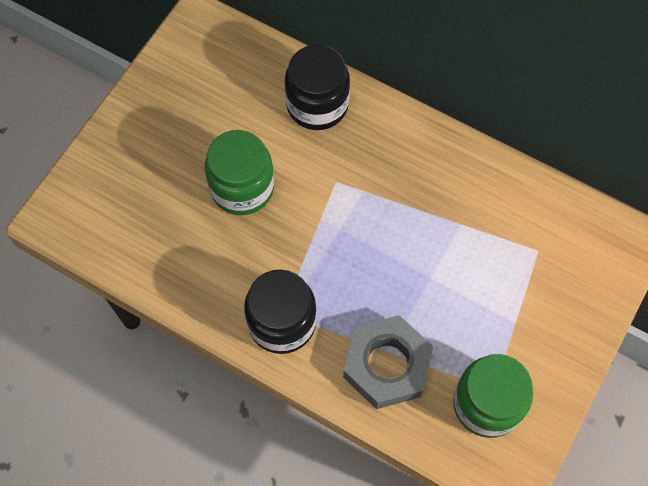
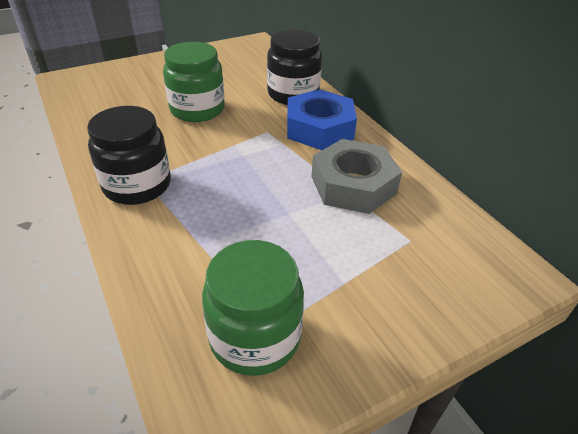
camera: 30 degrees right, 25 degrees down
grey nut [343,315,433,409] -> grey nut moved to [311,139,402,214]
none -> blue nut [287,89,357,150]

